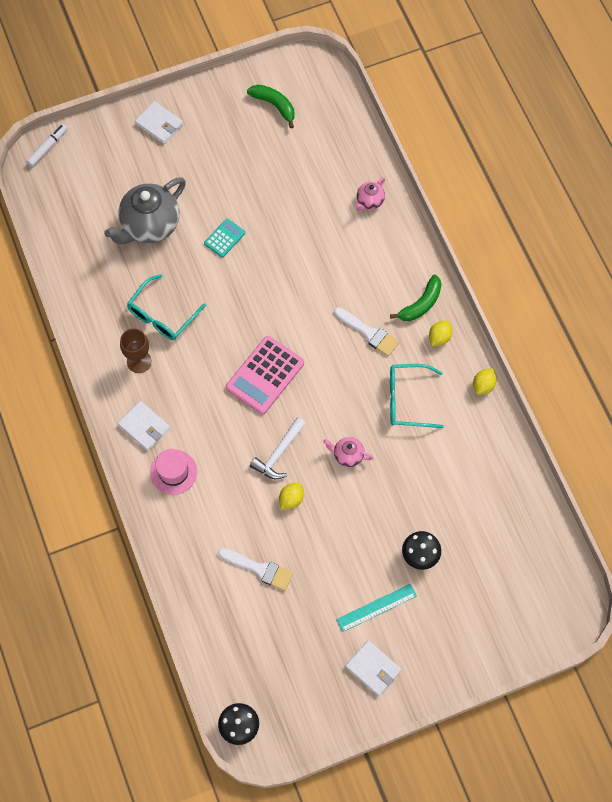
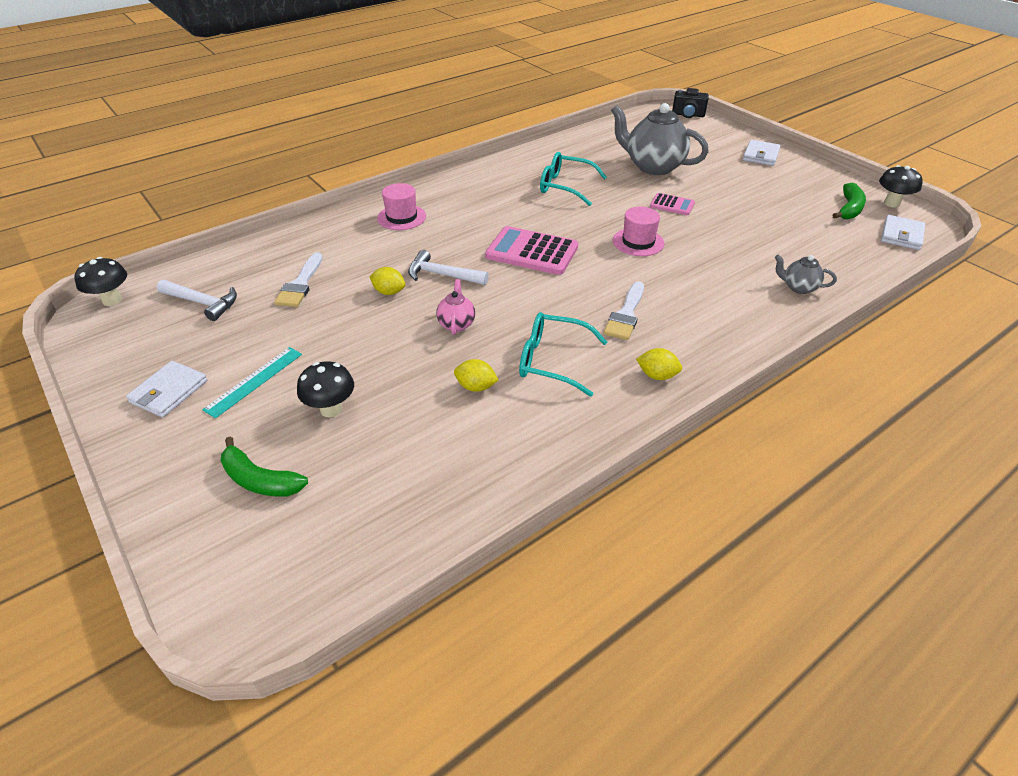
camera: 75 degrees right, 25 degrees down
white marker [26,124,68,167] -> black camera [672,88,709,118]
white wallet [118,401,170,451] -> white wallet moved to [881,215,925,250]
brown goblet [120,328,152,373] -> none
turquoise calculator [204,219,245,258] -> pink calculator [650,193,695,215]
turquoise ruler [336,584,417,632] -> turquoise ruler turned 75 degrees clockwise [202,347,302,418]
pink teapot [355,177,385,211] -> grey teapot [775,255,837,294]
green banana [390,275,442,321] -> green banana moved to [221,437,308,497]
turquoise glasses [390,364,444,428] -> turquoise glasses turned 60 degrees counterclockwise [519,312,607,397]
yellow lemon [473,368,497,395] -> yellow lemon moved to [454,359,499,392]
none -> white hammer [157,280,237,321]
none -> pink hat [613,207,664,256]
none -> black mushroom [879,165,923,208]

